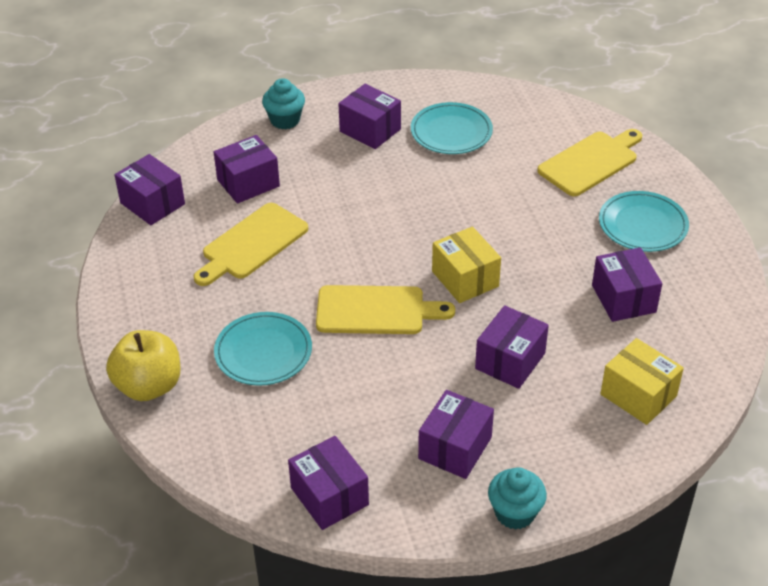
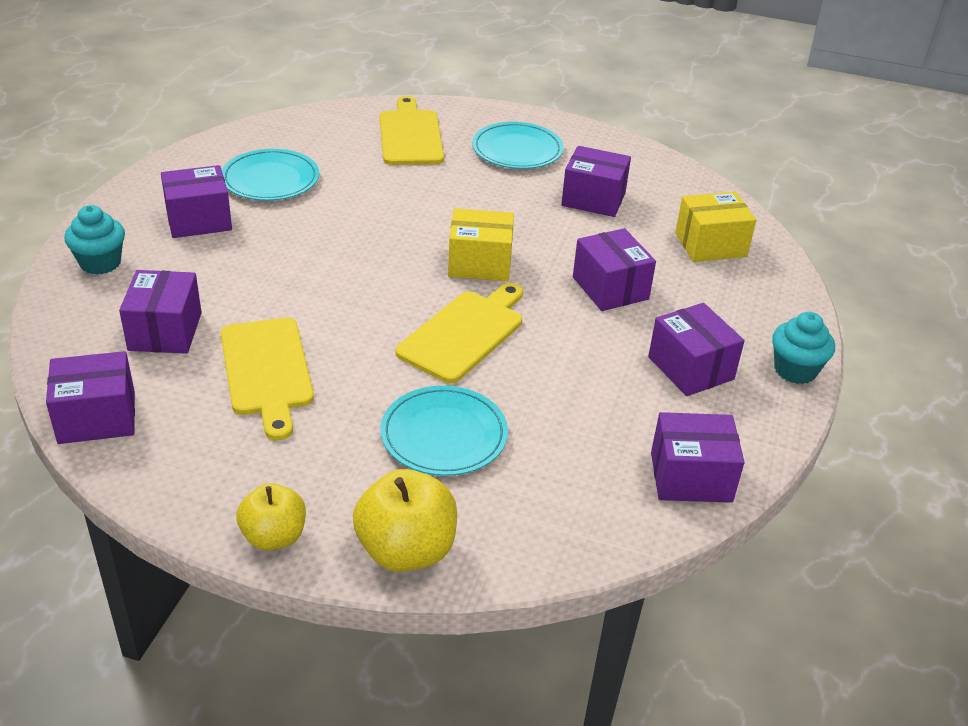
camera: 60 degrees left, 5 degrees down
none -> yellow apple [237,483,306,550]

